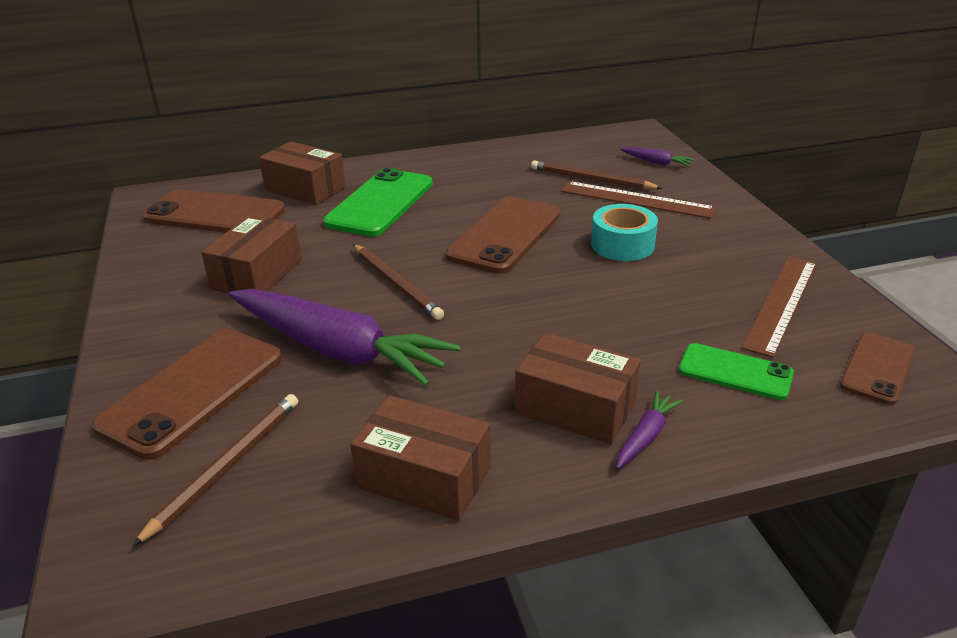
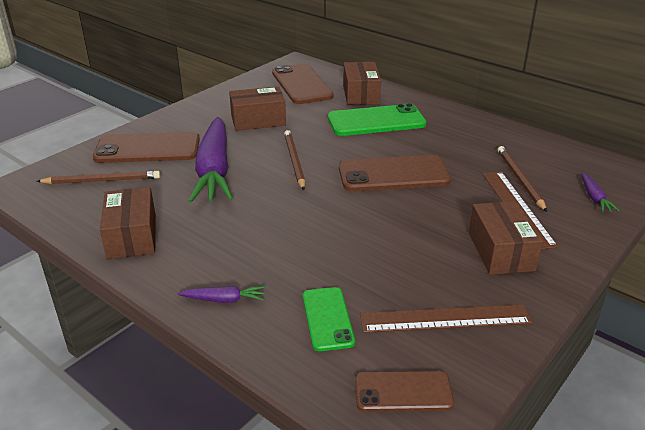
camera: 55 degrees right, 0 degrees up
brown pencil [353,244,444,320] -> brown pencil turned 150 degrees clockwise [284,130,305,190]
brown box [515,333,641,445] -> brown box moved to [469,201,543,275]
turquoise tape [591,204,658,261] -> none

